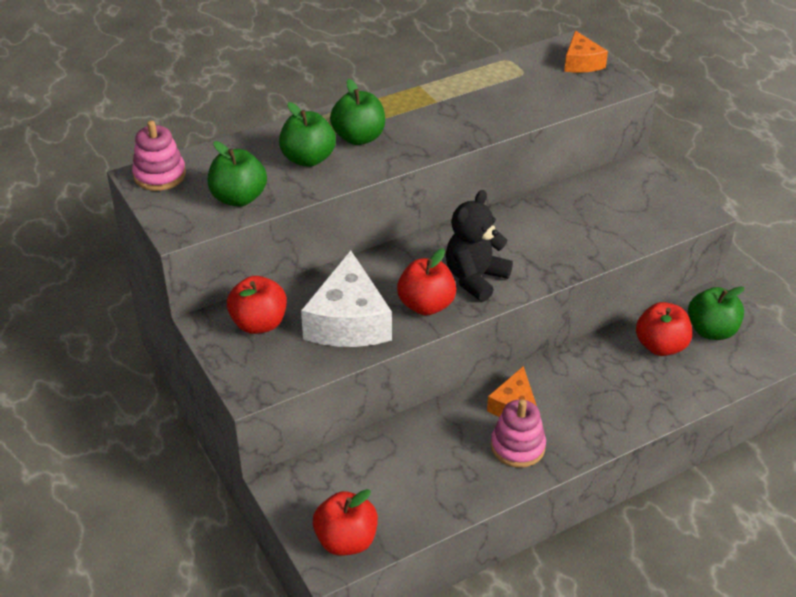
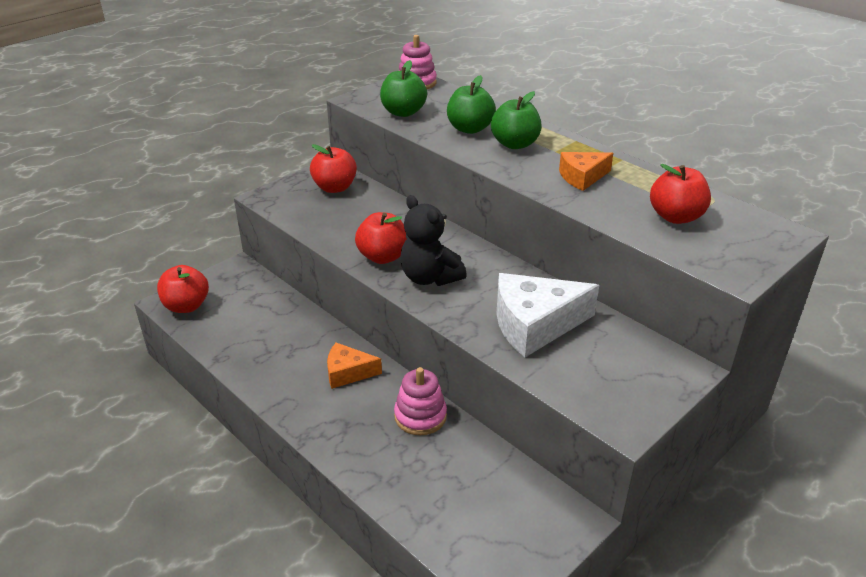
camera: 75 degrees right, 5 degrees down
white cheese [301,250,392,347] -> white cheese moved to [496,273,599,357]
black teddy bear [446,190,513,302] -> black teddy bear turned 150 degrees counterclockwise [400,195,467,286]
pink stacking toy [491,399,546,468] -> pink stacking toy moved to [394,367,447,435]
orange cheese [564,31,608,73] -> orange cheese moved to [559,152,613,191]
red apple [636,302,692,356] -> red apple moved to [650,164,711,224]
green apple [688,286,744,340] -> none

